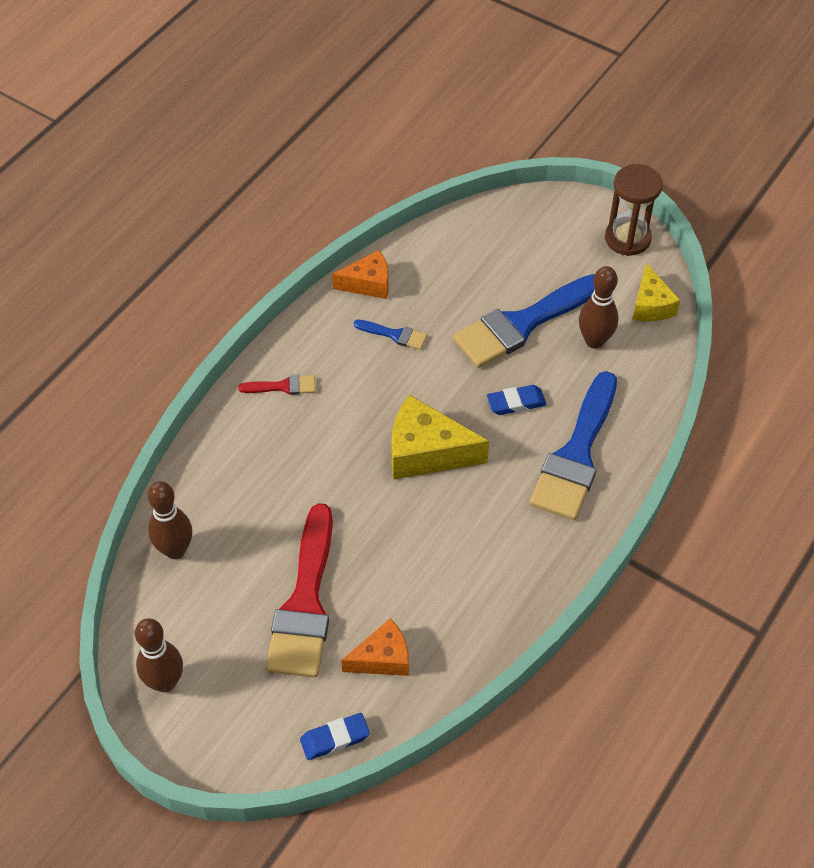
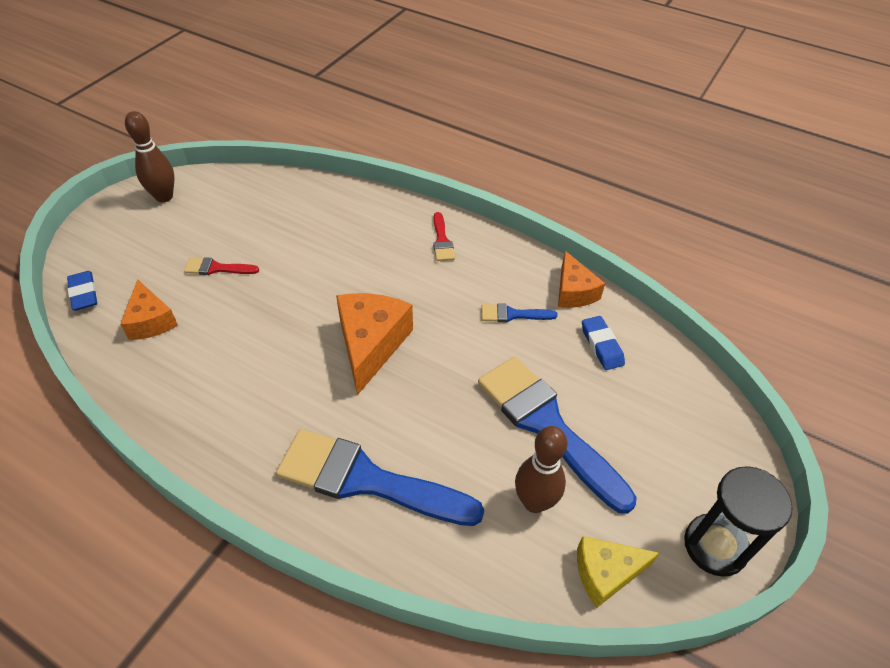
camera: 85 degrees right, 5 degrees down
brown bowling pin [147,481,192,559] -> none
red brush [266,503,333,678] -> red brush [184,257,259,275], size x0.44
blue brush [354,319,427,350] -> blue brush turned 75 degrees clockwise [481,303,558,322]
yellow cheese [391,395,489,479] -> orange cheese [336,293,413,395]
blue eraser [487,385,547,415] -> blue eraser moved to [582,316,625,370]
brown hourglass [605,164,663,256] -> black hourglass [684,466,793,577]

